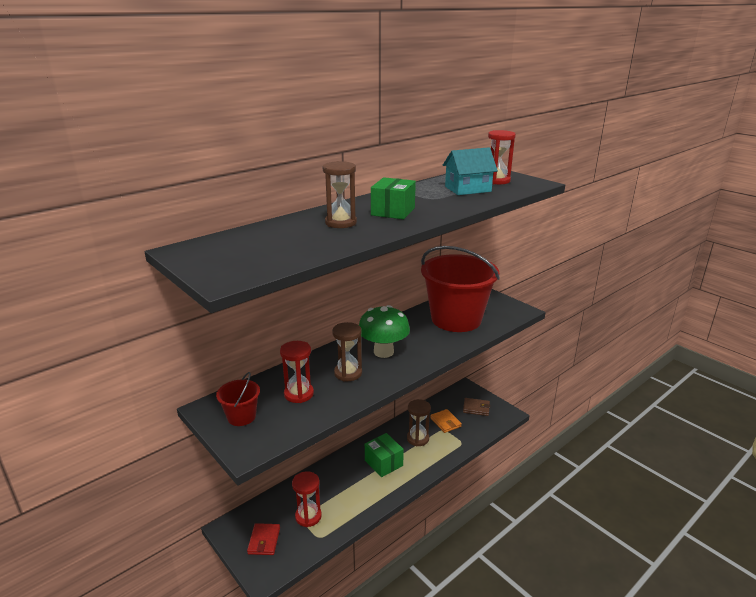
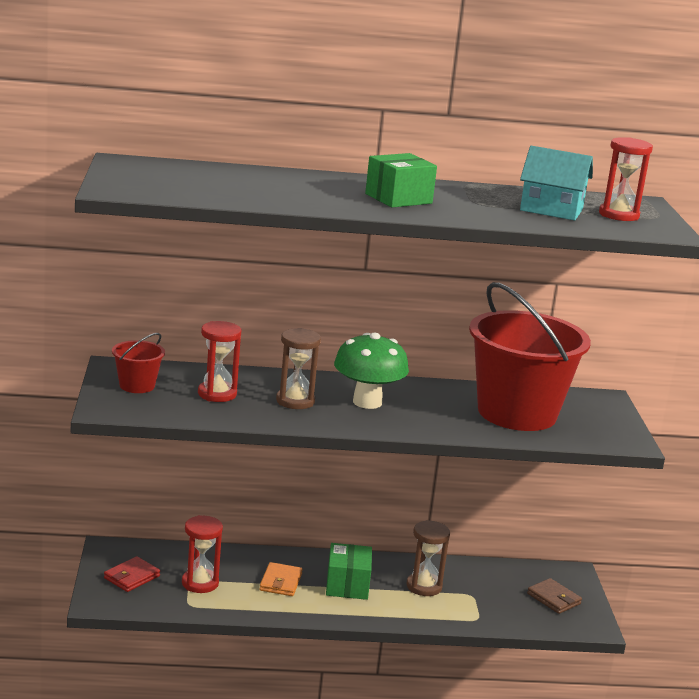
camera: 35 degrees right, 5 degrees down
brown hourglass [323,161,357,228] -> none
orange wallet [430,409,462,433] -> orange wallet moved to [259,562,303,596]

